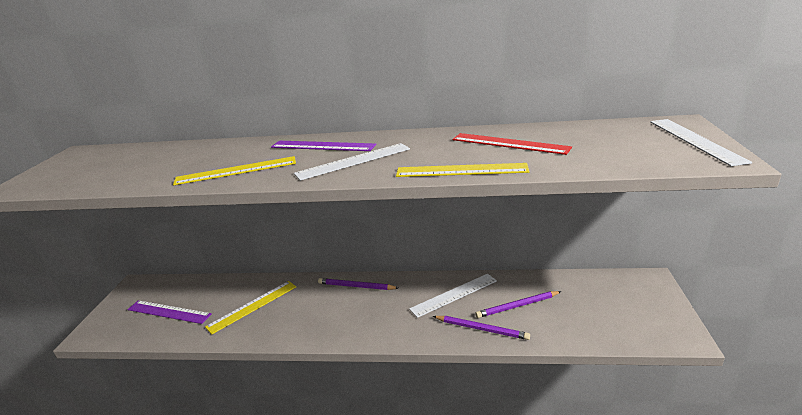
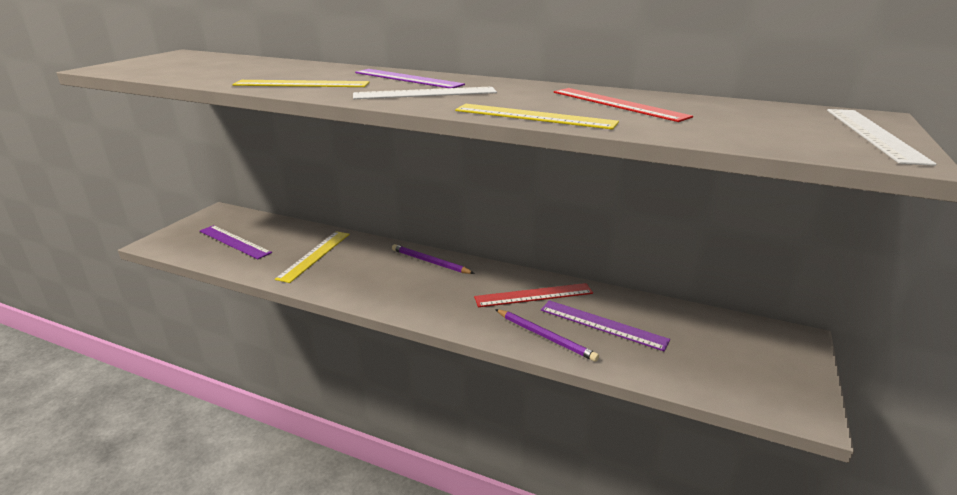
camera: 15 degrees right, 0 degrees up
yellow ruler [205,281,296,334] -> yellow ruler turned 45 degrees counterclockwise [275,231,349,283]
white ruler [409,274,497,318] -> red ruler [474,283,593,307]
purple pencil [475,291,562,318] -> purple ruler [541,300,670,351]

